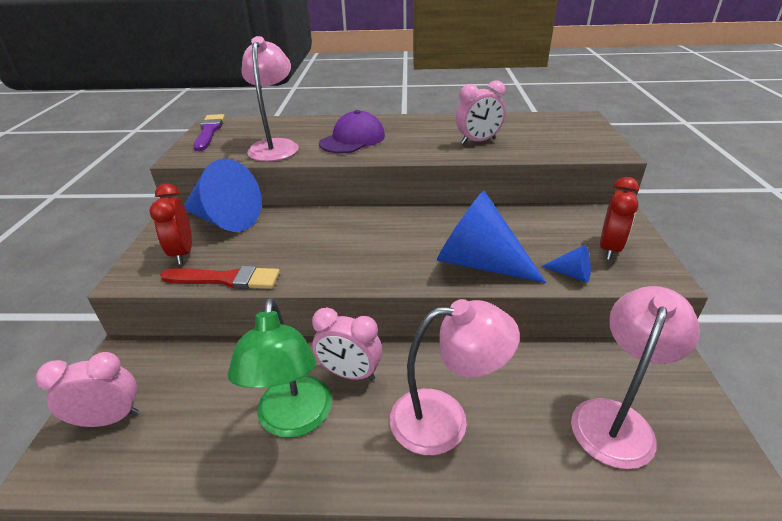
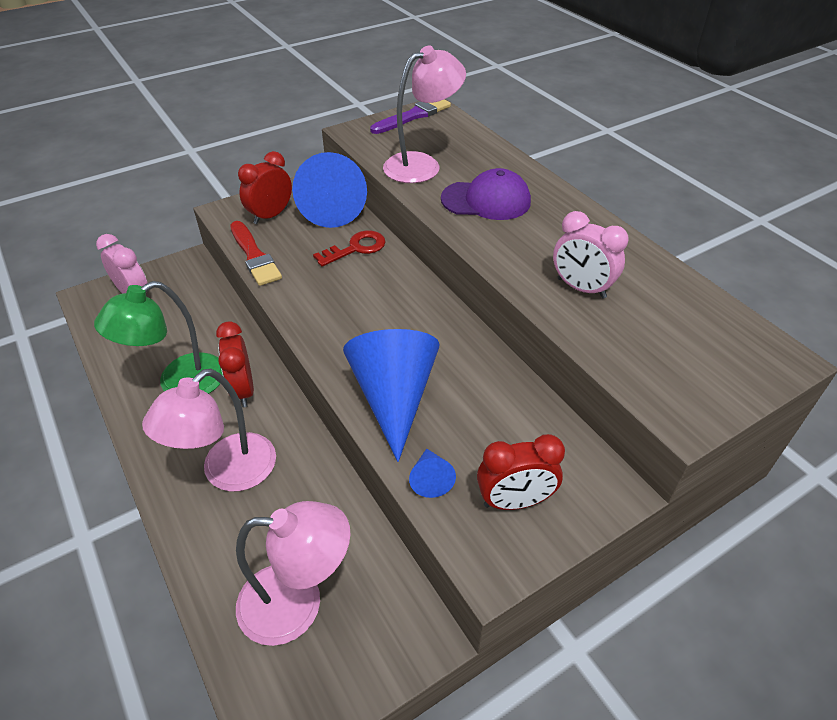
camera: 55 degrees right, 10 degrees up
pink clock [312,307,382,381] -> red clock [216,321,254,407]
pink lamp [390,299,520,455] -> pink lamp turned 75 degrees clockwise [142,369,276,492]
none -> red key [313,231,385,267]

